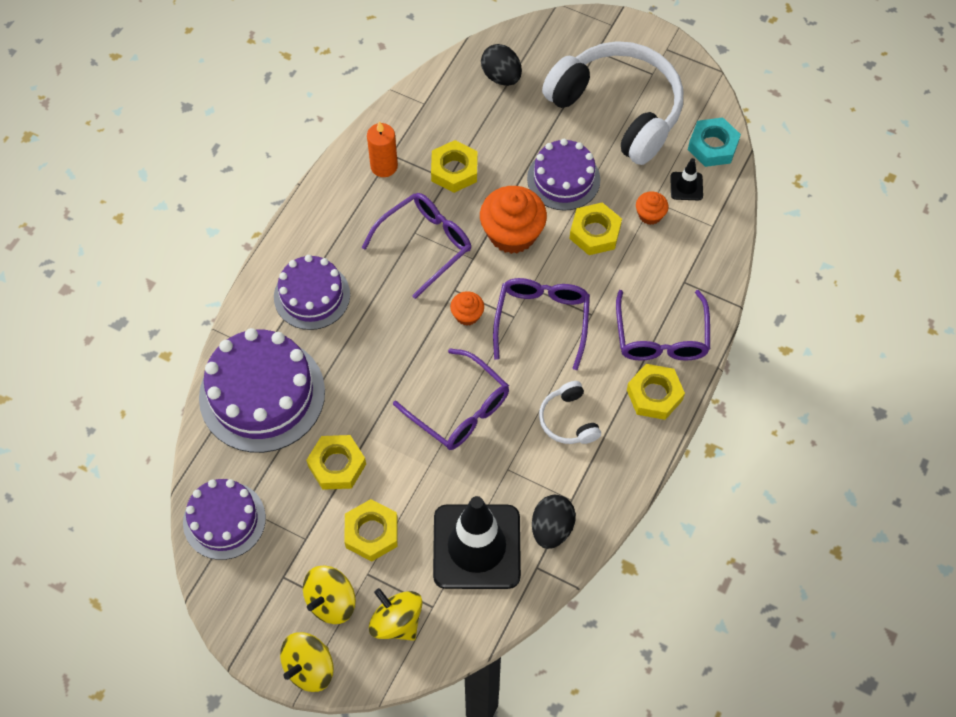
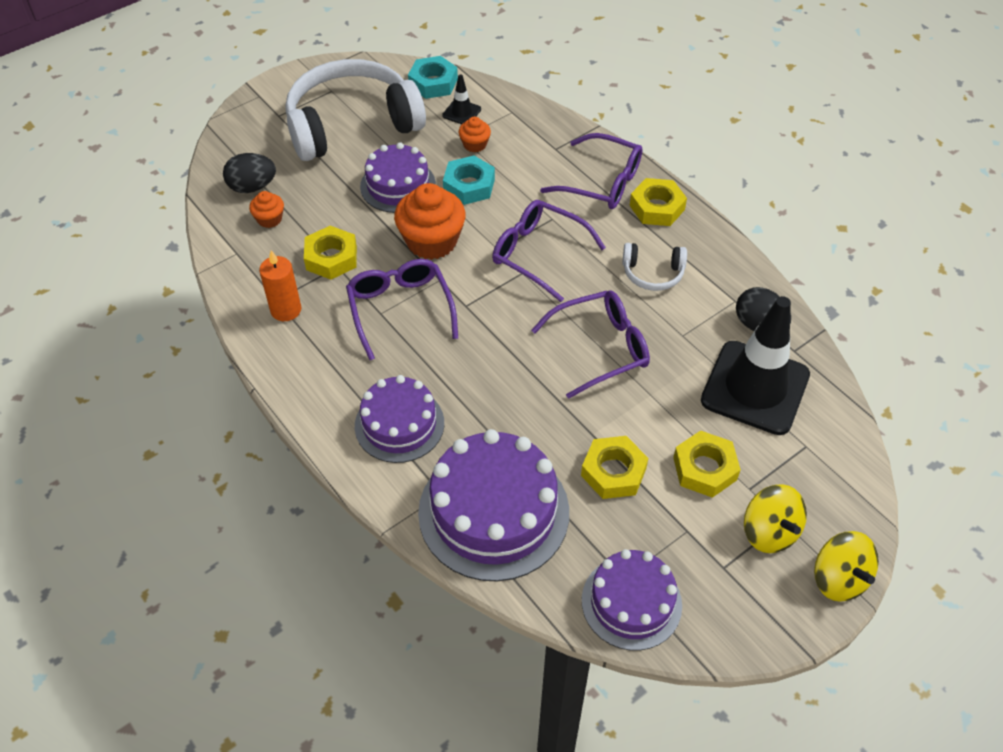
camera: 65 degrees left, 10 degrees down
yellow spinning top [369,588,423,641] -> none
orange cupcake [450,291,484,326] -> orange cupcake moved to [249,191,284,228]
yellow nut [569,203,622,255] -> turquoise nut [443,156,495,205]

